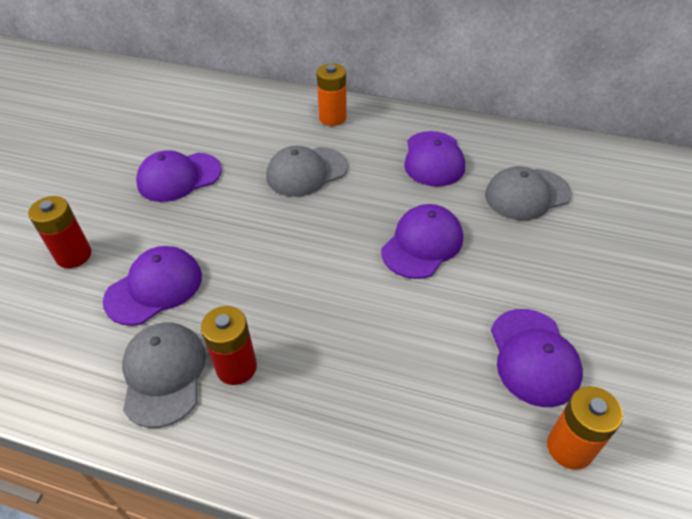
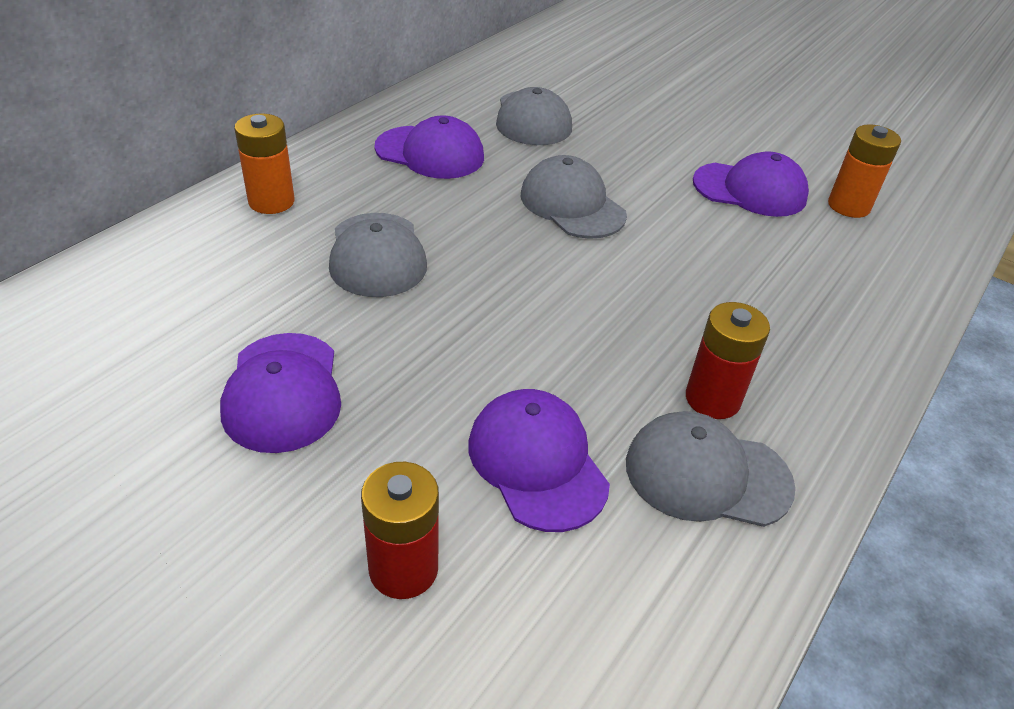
camera: 75 degrees left, 5 degrees down
purple cap [381,204,463,279] -> grey cap [521,155,627,239]

